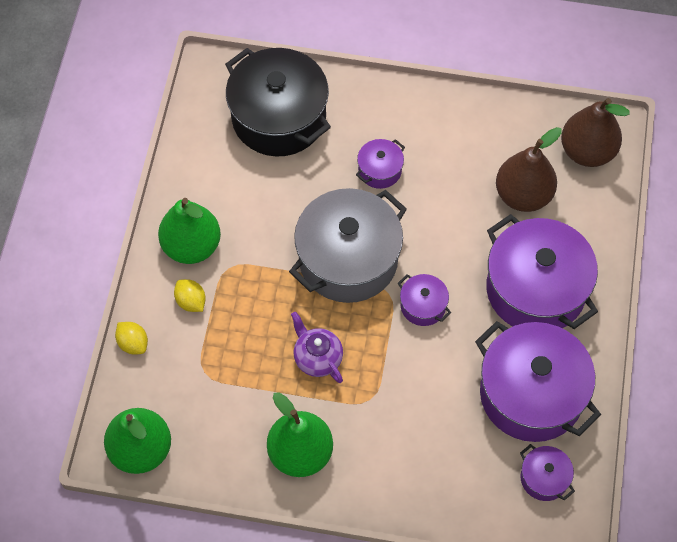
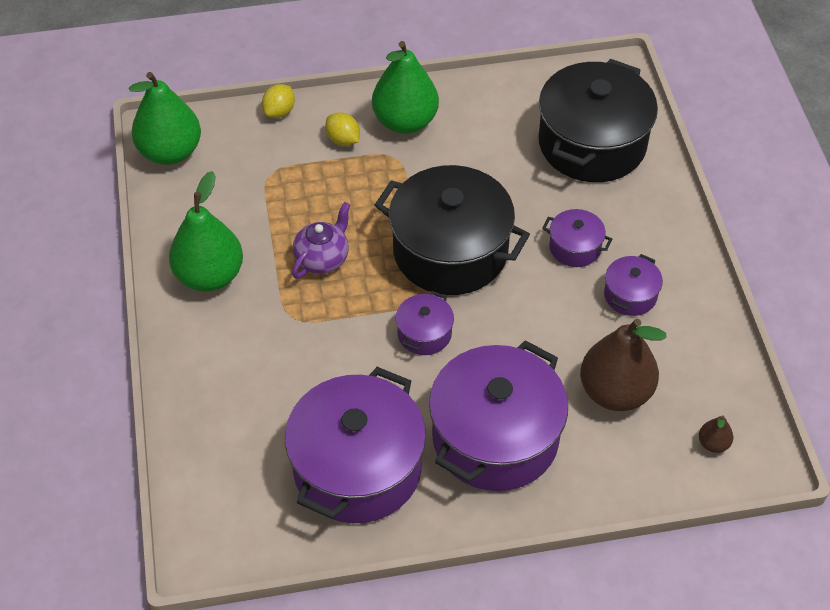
camera: 70 degrees right, 10 degrees down
yellow lemon [174,279,206,312] -> yellow lemon turned 75 degrees counterclockwise [325,112,360,146]
grey pot [289,188,407,303] -> black pot [375,165,530,295]
purple pot [520,444,575,501] -> purple pot moved to [604,254,663,316]
brown pear [561,98,630,167] -> brown pear [699,415,733,453], size x0.43

